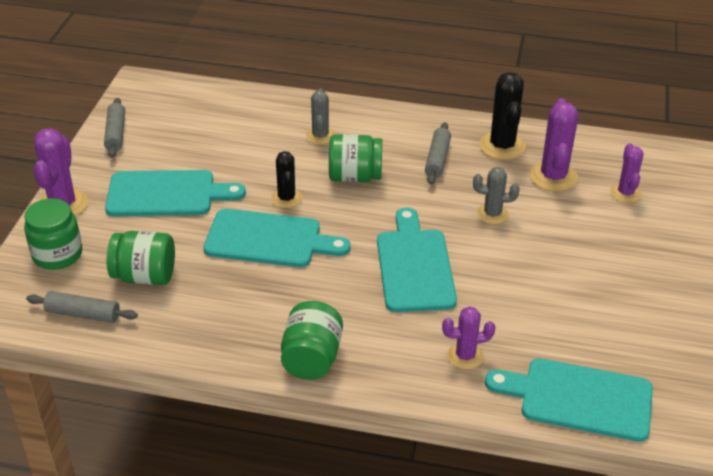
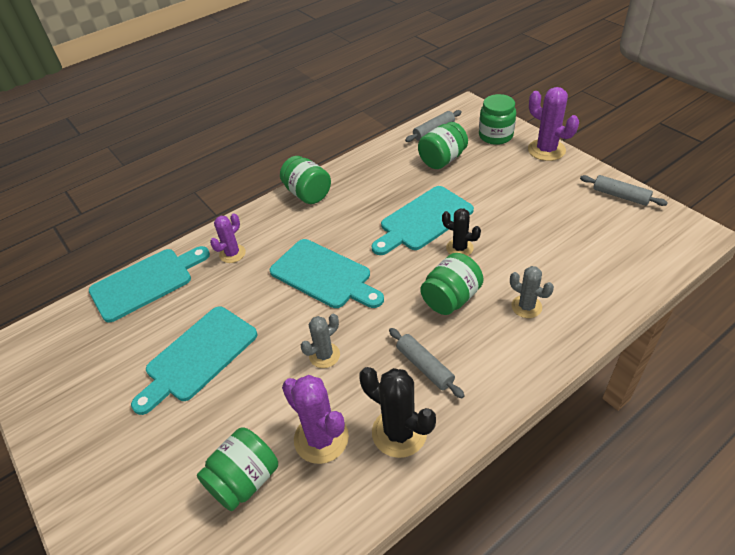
camera: 135 degrees right, 5 degrees up
turquoise cutting board [105,170,246,216] -> turquoise cutting board moved to [131,306,258,415]
purple cactus [610,143,644,203] -> green jar [197,428,278,511]

